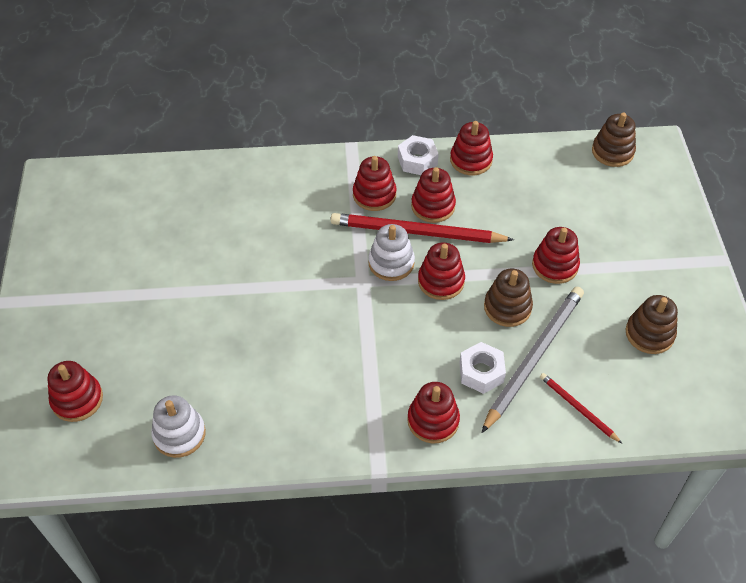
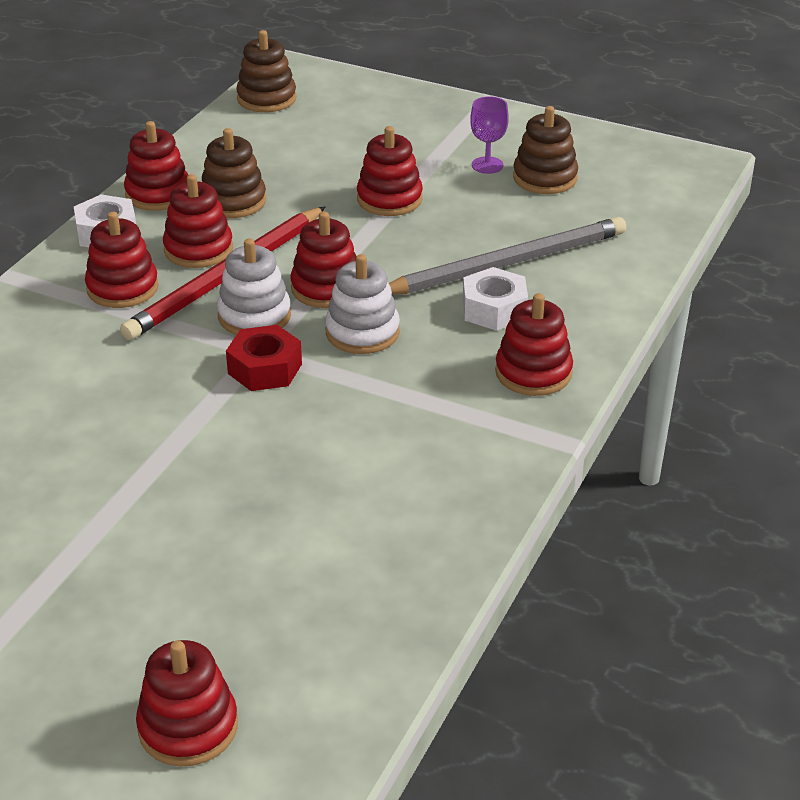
camera: 60 degrees left, 15 degrees down
white stacking toy [151,395,206,458] -> white stacking toy moved to [325,254,400,354]
grey pencil [482,286,584,433] -> grey pencil turned 90 degrees clockwise [389,217,626,295]
brown stacking toy [484,269,533,327] -> brown stacking toy moved to [202,128,266,218]
red pencil [540,373,622,443] -> none
none -> red nut [226,325,302,391]
none -> purple goblet [470,96,509,174]

